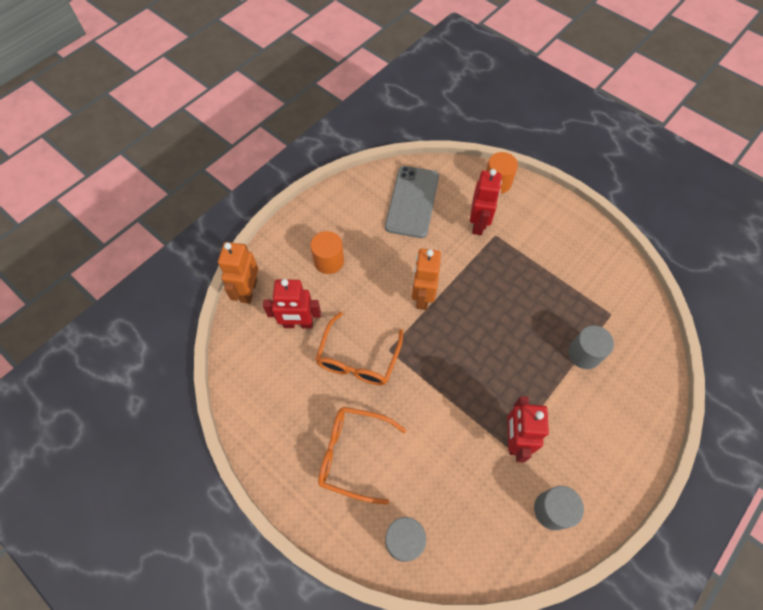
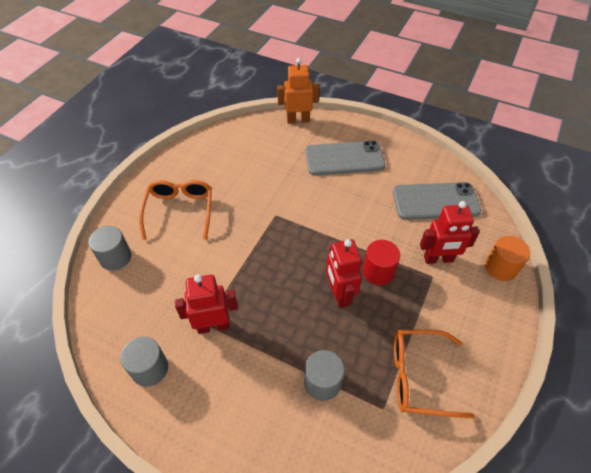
camera: 75 degrees right, 10 degrees down
red robot [263,279,321,329] -> red robot moved to [326,239,362,308]
orange cylinder [310,231,344,274] -> grey phone [305,141,385,175]
orange glasses [315,312,403,385] -> orange glasses moved to [394,329,475,418]
orange robot [412,249,441,310] -> none
none -> red cylinder [363,240,400,285]

